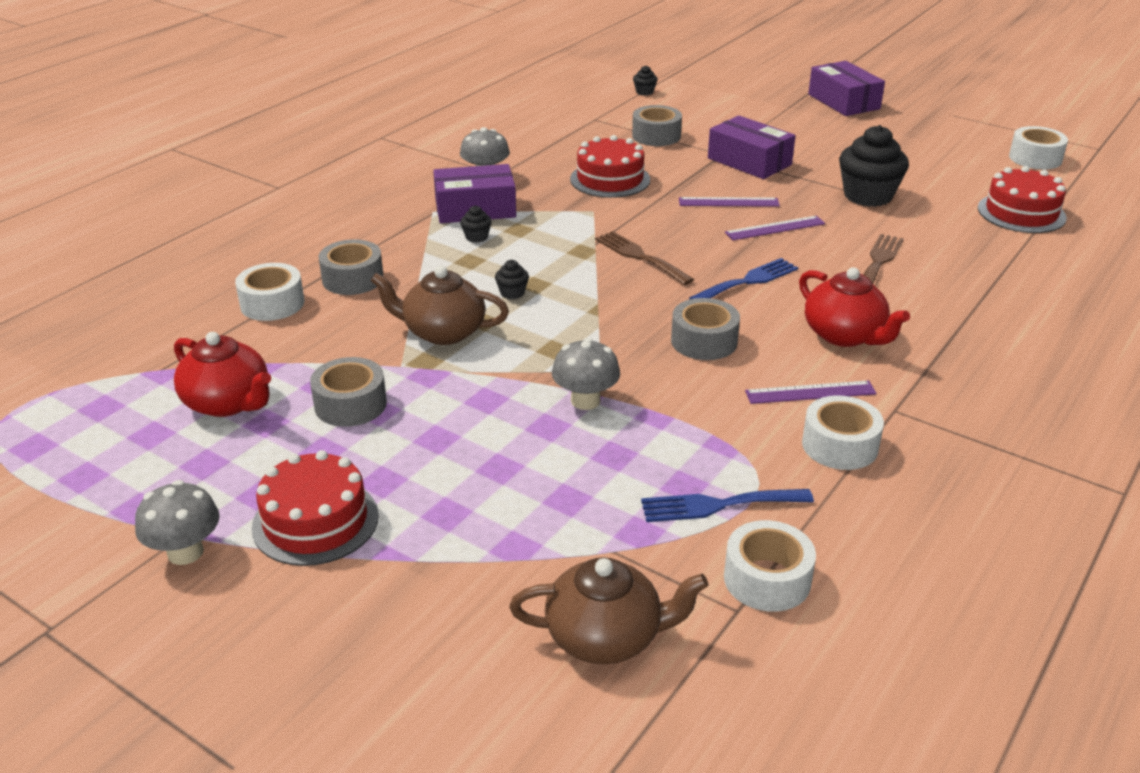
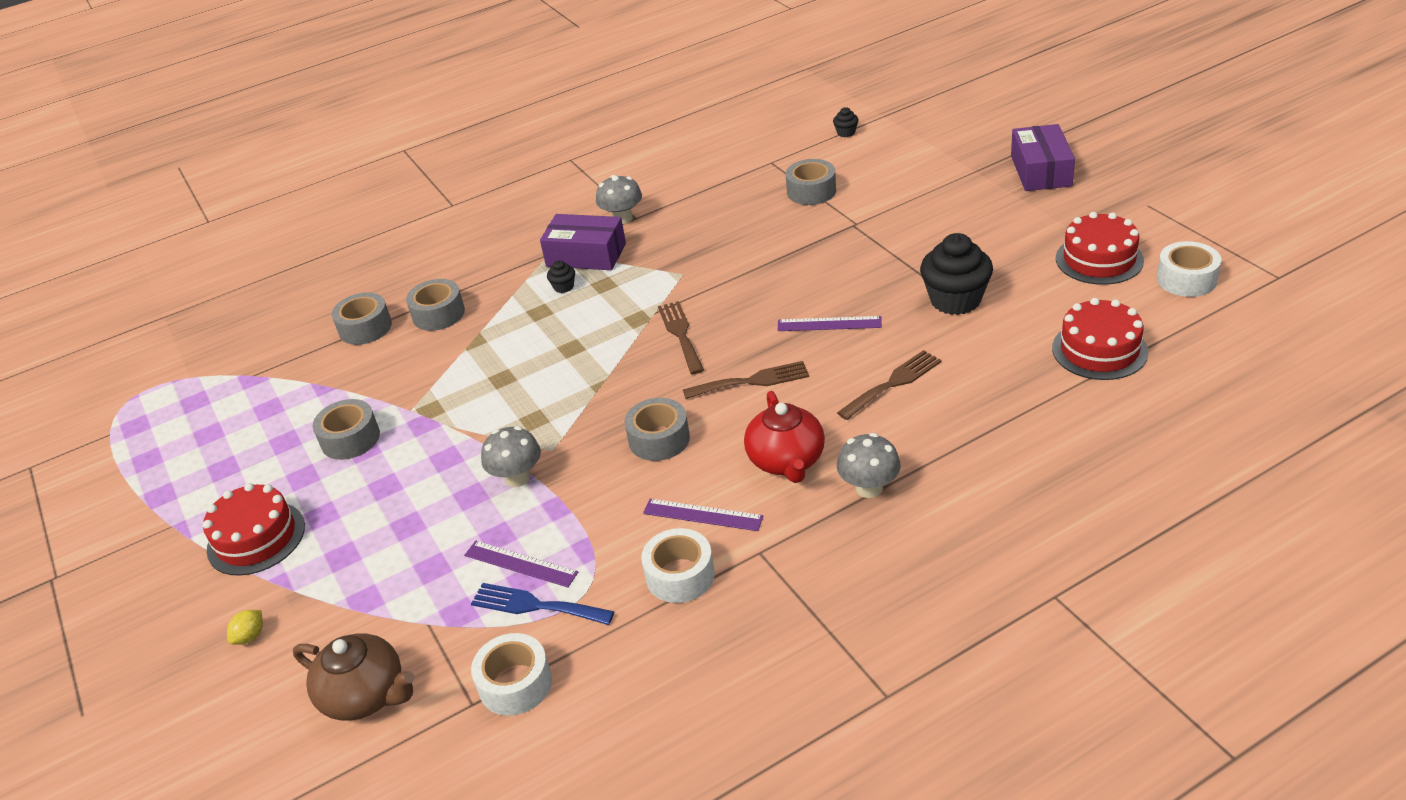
camera: 30 degrees right, 5 degrees up
grey mushroom [135,480,220,565] -> grey mushroom moved to [837,433,901,498]
red teapot [174,332,271,417] -> none
white tape [235,263,305,321] -> grey tape [332,292,392,345]
brown teapot [370,266,509,345] -> none
black cupcake [495,260,529,299] -> none
red cake [570,135,650,198] -> red cake moved to [1056,212,1144,285]
purple ruler [679,197,780,207] -> purple ruler moved to [464,541,579,587]
blue fork [689,258,799,299] -> brown fork [683,361,809,399]
purple box [708,115,796,179] -> none
none -> yellow lemon [227,610,263,645]

